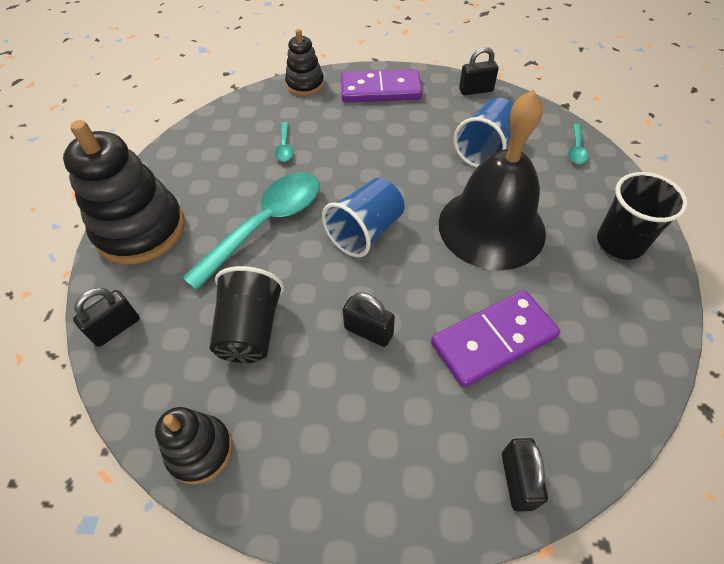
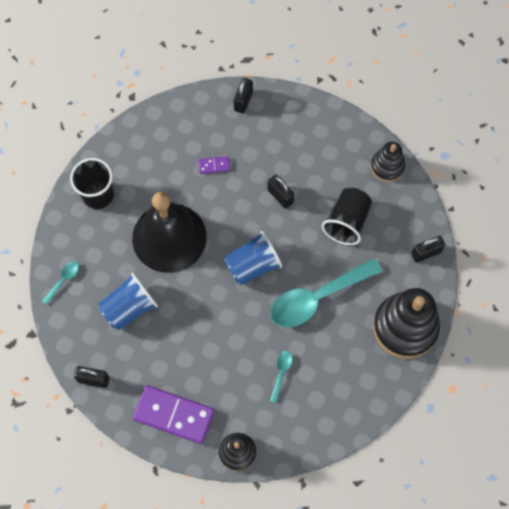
camera: 160 degrees left, 15 degrees up
purple domino [431,290,560,388] -> purple domino [198,156,230,174], size x0.45

